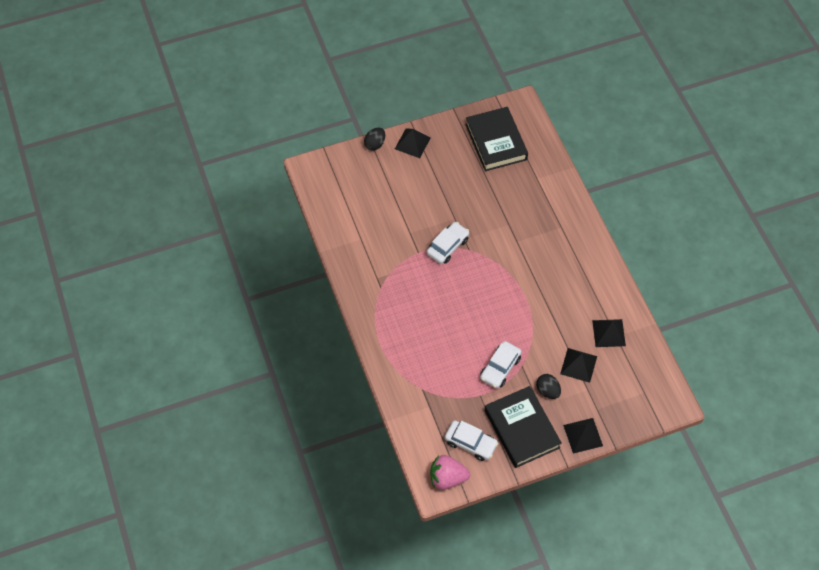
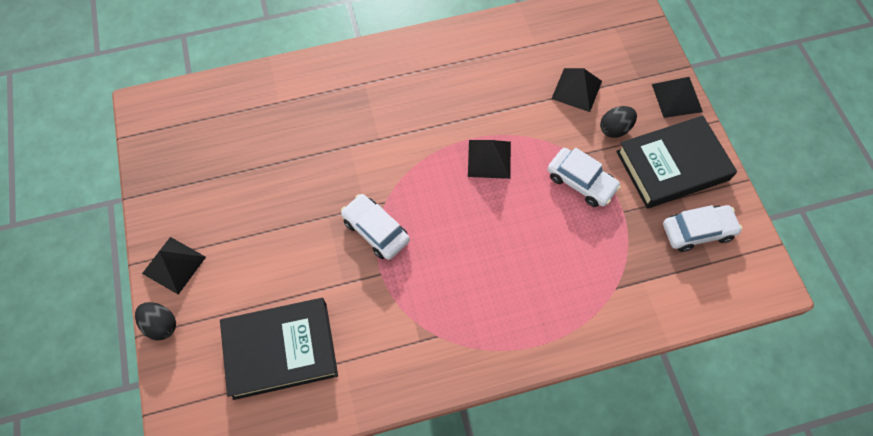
camera: 85 degrees left, 5 degrees up
pink strawberry [430,455,470,490] -> none
white car [445,420,499,461] -> white car turned 45 degrees clockwise [663,205,742,252]
black book [465,107,528,171] -> black book moved to [220,298,338,400]
black pyramid [592,319,626,347] -> black pyramid moved to [468,140,511,179]

